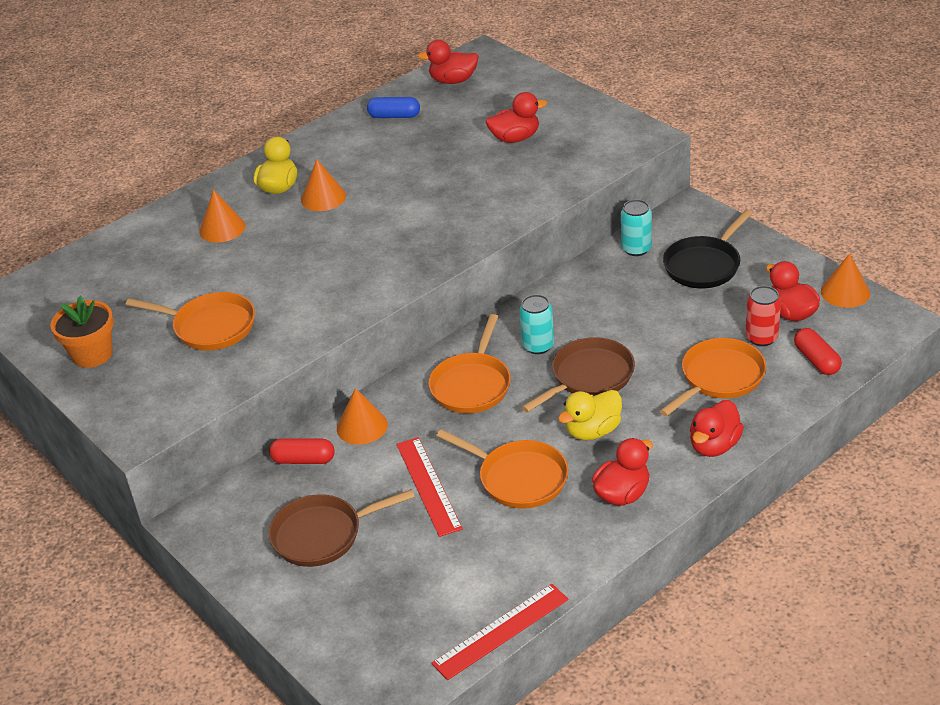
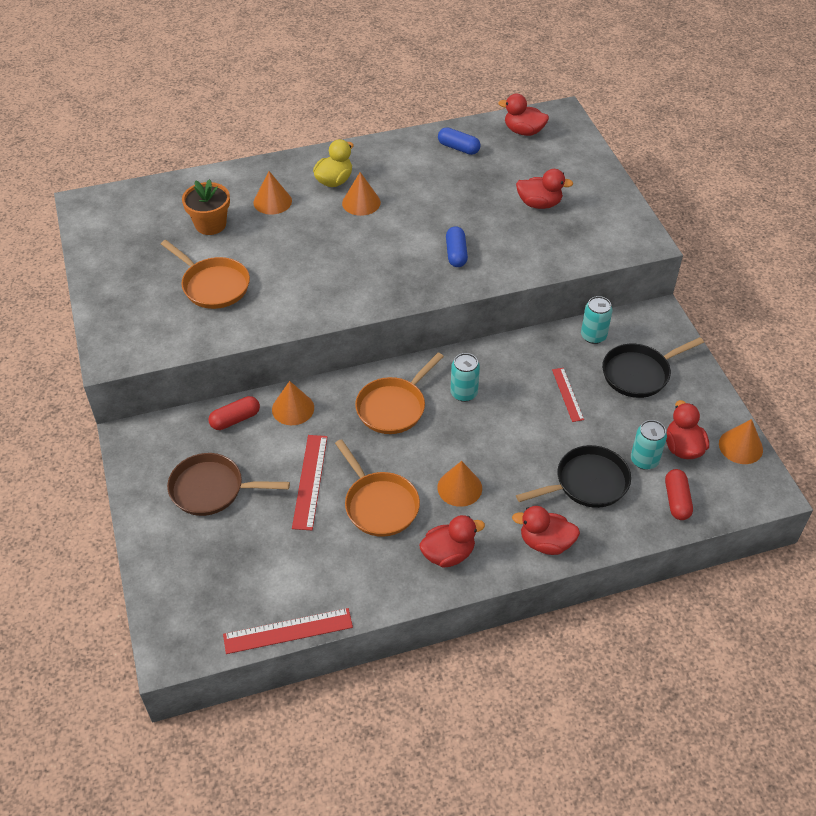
camera: 20 degrees right, 10 degrees up
orange flower pot [51,296,114,368] -> orange flower pot moved to [182,179,230,235]
red capsule [269,438,335,464] -> red capsule turned 60 degrees counterclockwise [209,396,260,430]
brown pan [522,337,635,413] -> none
yellow duck [558,390,622,441] -> orange cone [437,461,482,507]
orange pan [660,338,766,416] -> black pan [516,445,631,508]
red duck [690,400,744,457] -> red duck turned 45 degrees clockwise [512,506,580,555]
red can [745,286,781,346] -> turquoise can [631,420,667,470]
none -> blue capsule [446,226,468,267]
none -> red ruler [552,368,584,422]

